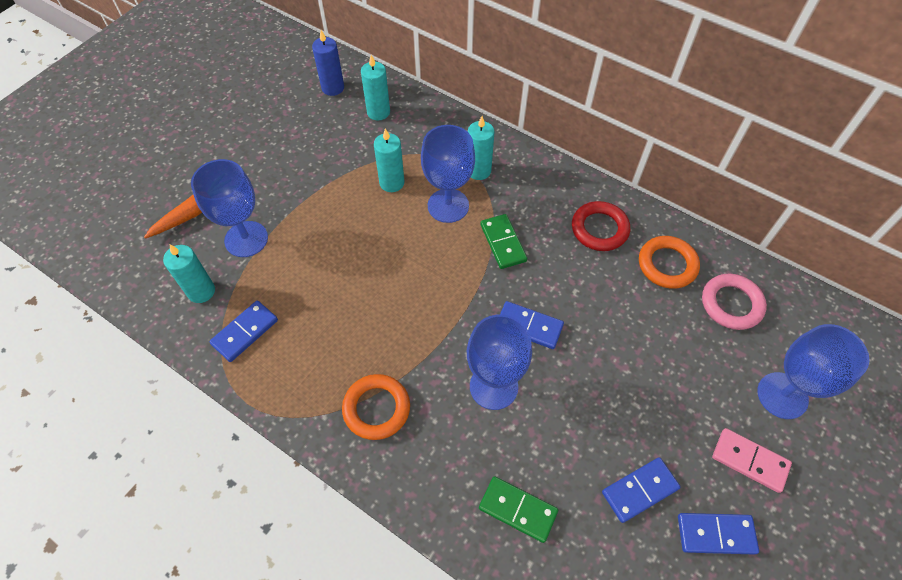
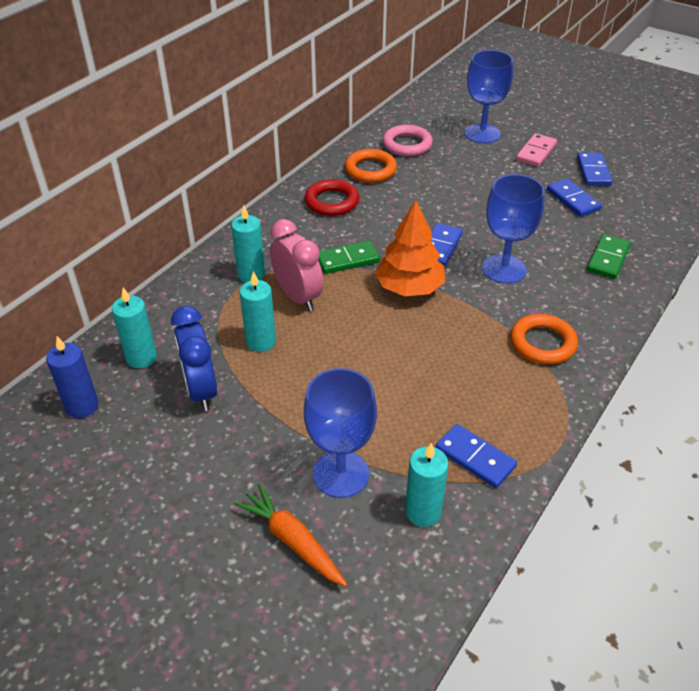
camera: 90 degrees left, 15 degrees down
blue goblet [421,125,475,223] -> pink clock [270,219,324,311]
none -> blue clock [171,306,217,411]
none -> orange tree [375,200,445,296]

